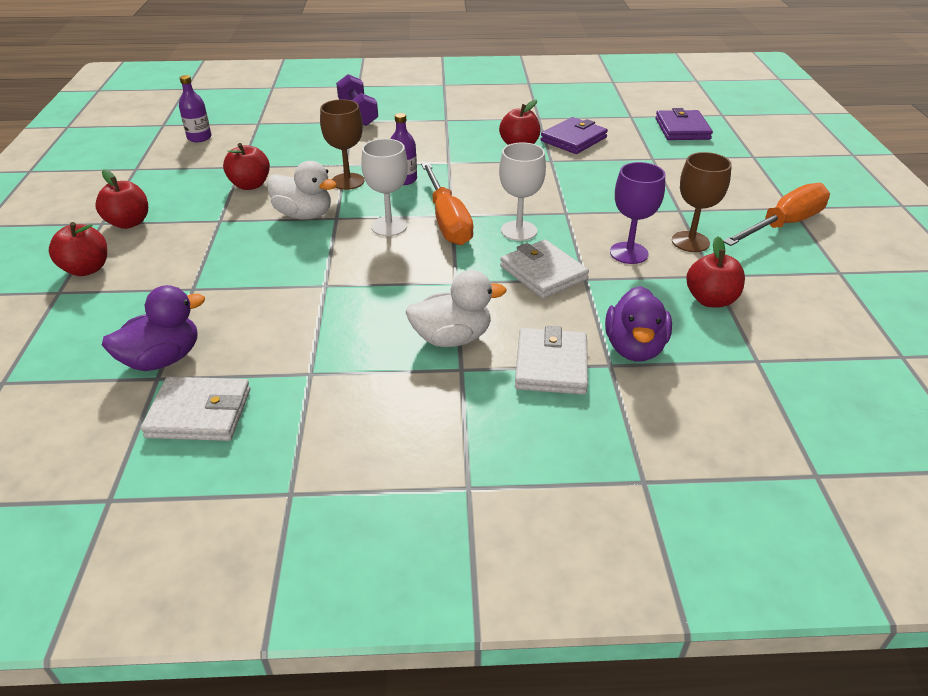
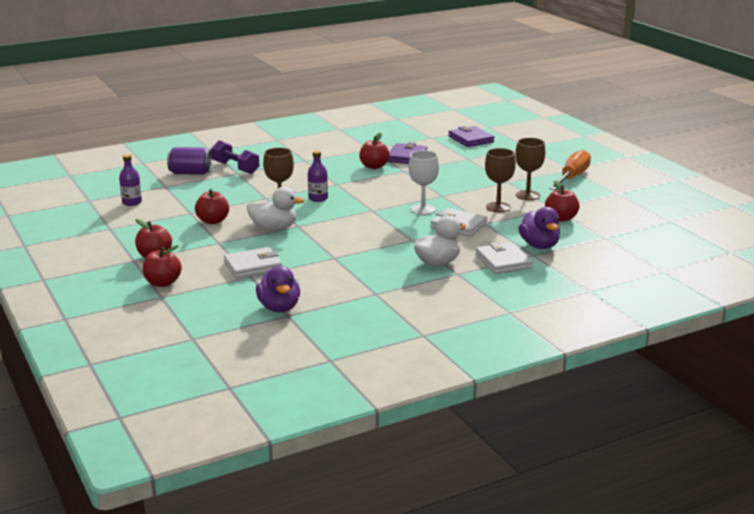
camera: 25 degrees left, 15 degrees down
purple duck [102,285,205,371] -> purple duck turned 135 degrees clockwise [256,266,300,312]
white wallet [141,377,250,441] -> white wallet moved to [224,247,282,278]
white goblet [361,139,408,236] -> none
orange screwdriver [421,163,474,245] -> none
purple goblet [610,162,665,264] -> brown goblet [485,148,516,212]
none -> purple can [167,147,212,175]

